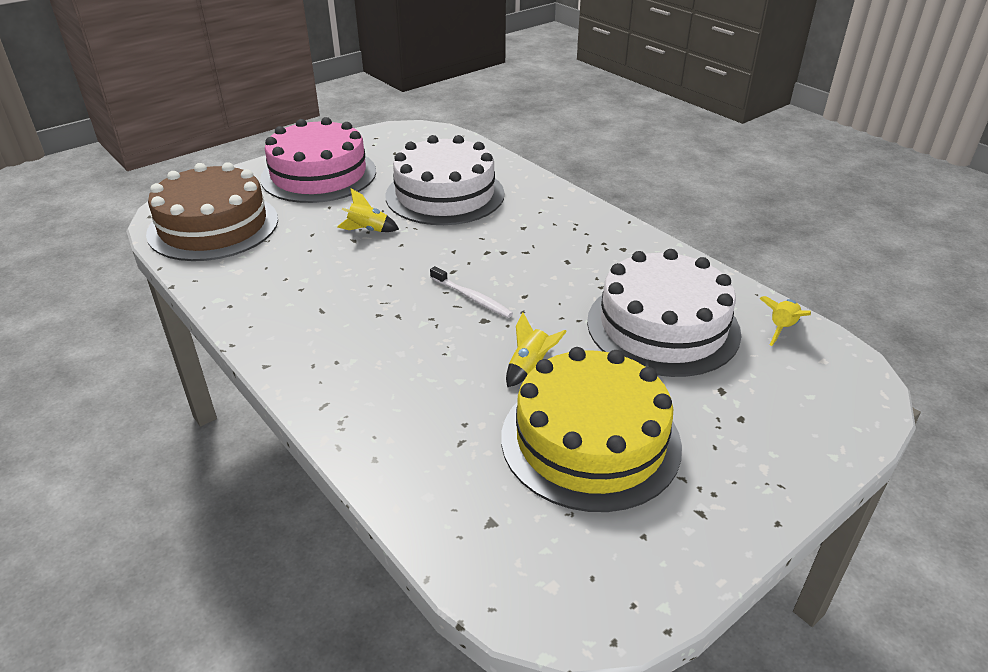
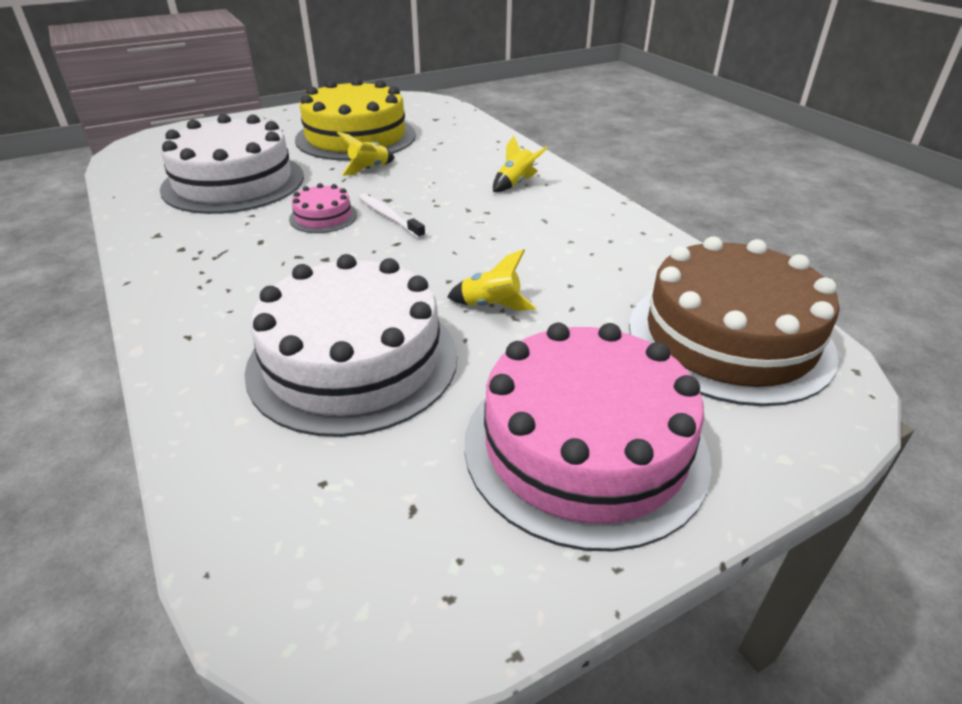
camera: 170 degrees left, 0 degrees up
yellow rocket [759,296,811,346] -> yellow rocket moved to [493,136,548,192]
none -> pink cake [289,183,357,233]

